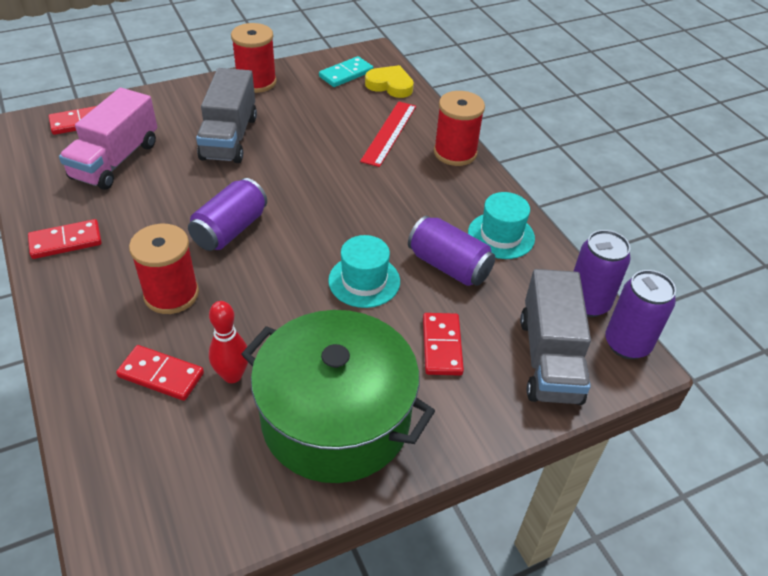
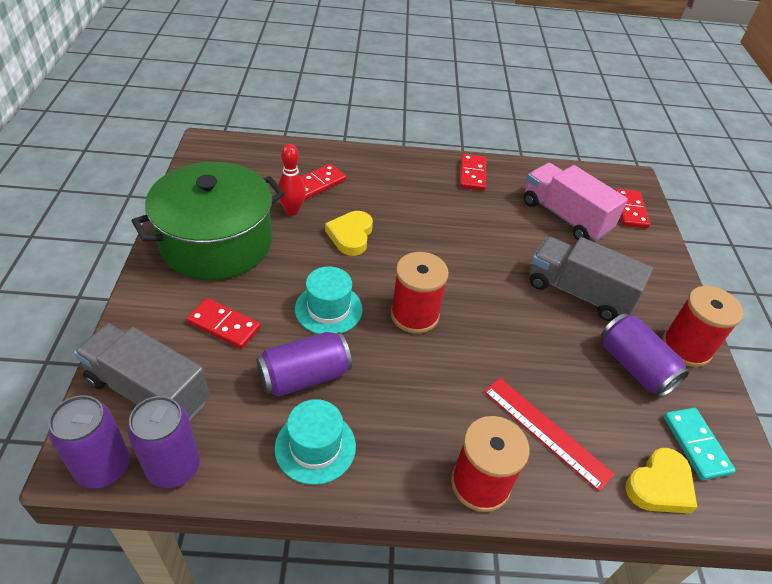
camera: 115 degrees right, 0 degrees up
red spool [129,224,199,314] -> red spool moved to [391,252,449,334]
purple can [188,178,267,251] -> purple can moved to [601,314,690,397]
none -> yellow heart [325,211,373,256]

